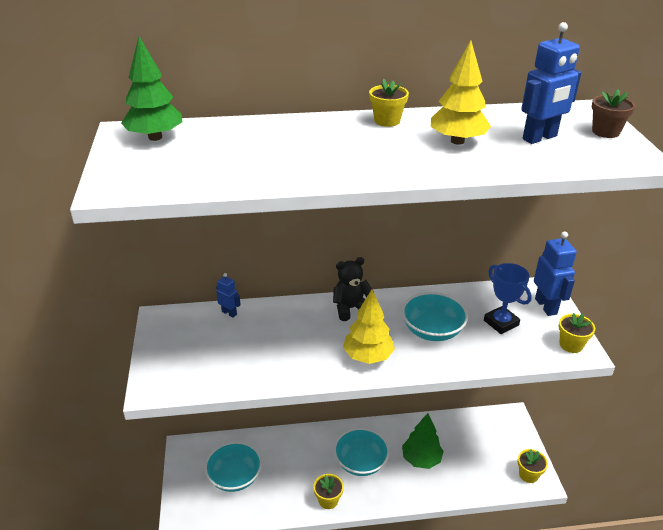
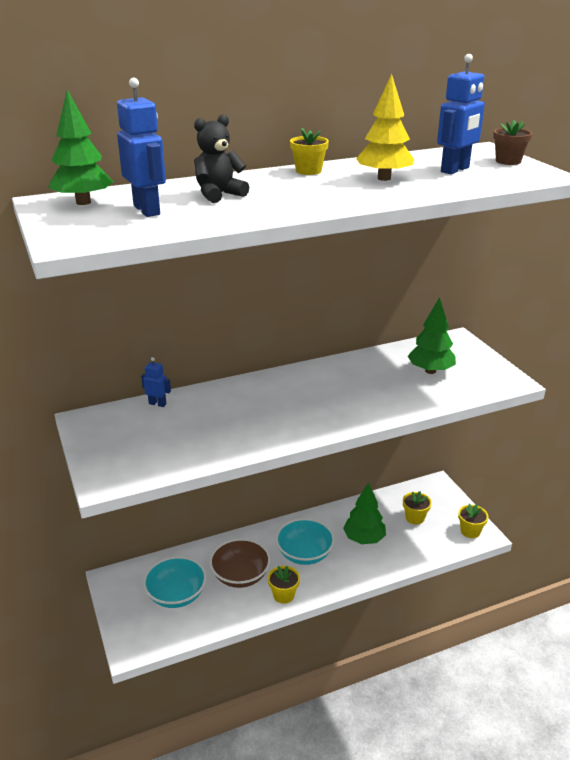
camera: 15 degrees left, 5 degrees down
black teddy bear [333,257,374,321] -> black teddy bear moved to [194,114,249,203]
yellow tree [343,289,395,364] -> none
turquoise bowl [402,292,468,341] -> none
blue trophy [484,263,532,334] -> green tree [408,297,456,374]
blue robot [534,231,577,316] -> blue robot moved to [117,78,166,217]
yellow flower pot [558,313,595,353] -> yellow flower pot moved to [403,491,432,525]
none -> brown bowl [209,538,271,588]

